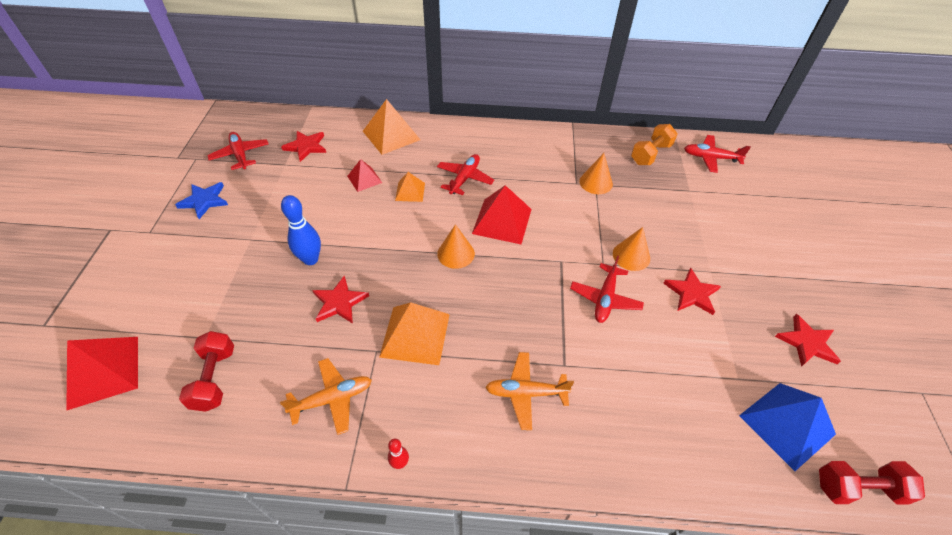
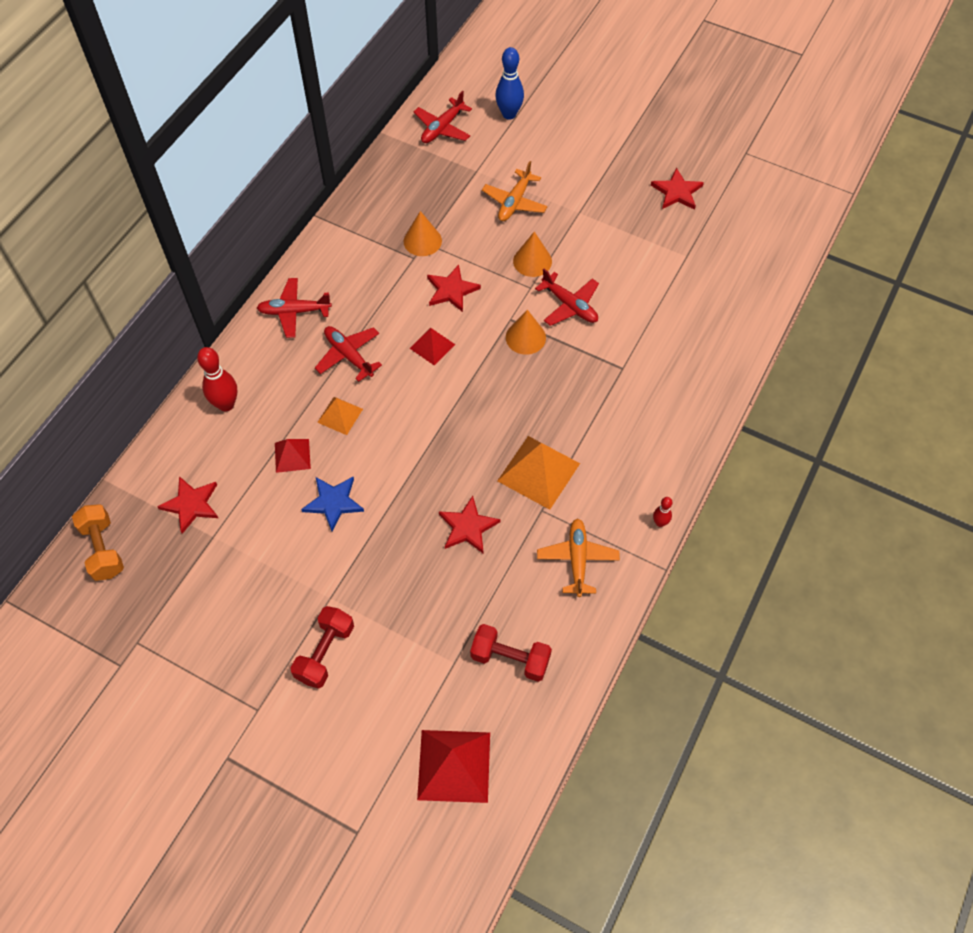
camera: 65 degrees left, 10 degrees up
blue star [175,182,228,219] -> blue star moved to [301,477,364,531]
red plane [207,132,268,170] -> red plane moved to [257,278,332,338]
blue bowling pin [281,195,321,265] -> blue bowling pin moved to [495,47,524,120]
orange pyramid [363,99,420,155] -> red bowling pin [197,347,238,411]
orange cone [437,224,475,269] -> orange cone moved to [506,310,546,355]
red pyramid [472,185,532,244] -> red pyramid [410,328,455,365], size x0.57
orange plane [485,352,574,430] -> orange plane moved to [482,161,548,221]
orange dumbbell [631,124,678,165] -> orange dumbbell moved to [72,504,124,581]
red star [663,267,721,315] -> red star moved to [427,265,481,312]
blue pyramid [739,383,836,471] -> none
red dumbbell [819,461,925,504] -> red dumbbell moved to [290,606,354,689]

